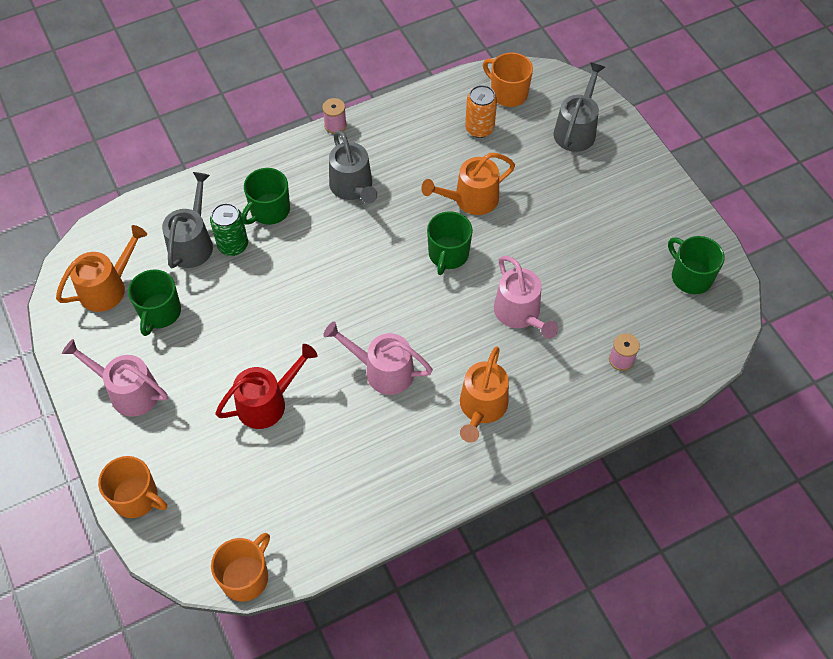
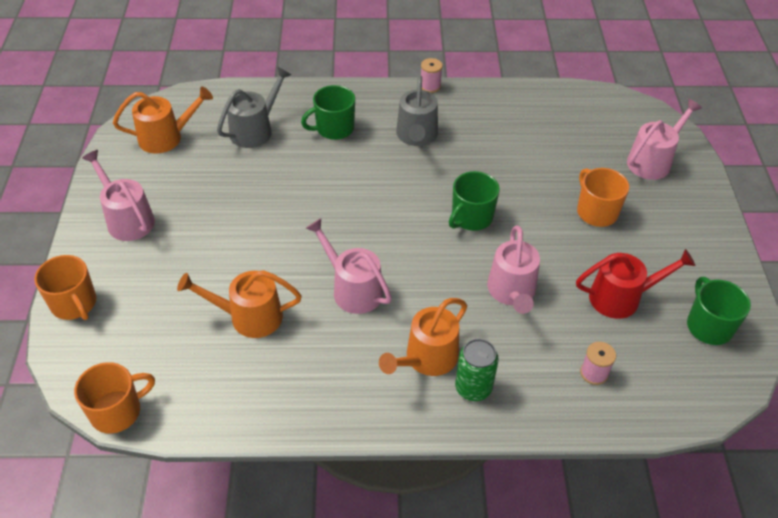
camera: 25 degrees right, 10 degrees down
green mug [128,269,181,336] -> none
green can [210,203,248,256] -> green can moved to [455,339,499,401]
red watering can [215,344,317,429] -> red watering can moved to [576,249,695,319]
orange watering can [421,153,515,215] -> orange watering can moved to [177,270,302,338]
orange can [465,85,497,138] -> none
orange mug [483,52,533,107] -> orange mug moved to [577,168,629,227]
grey watering can [554,62,605,152] -> pink watering can [627,99,702,180]

